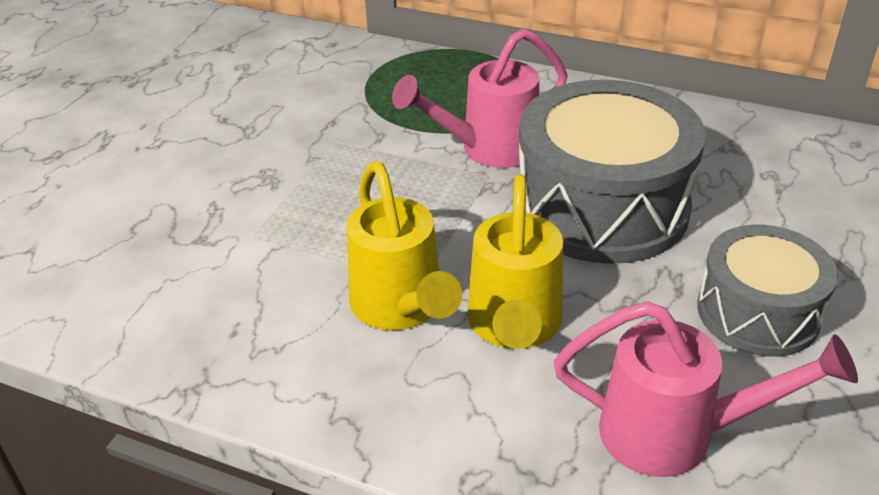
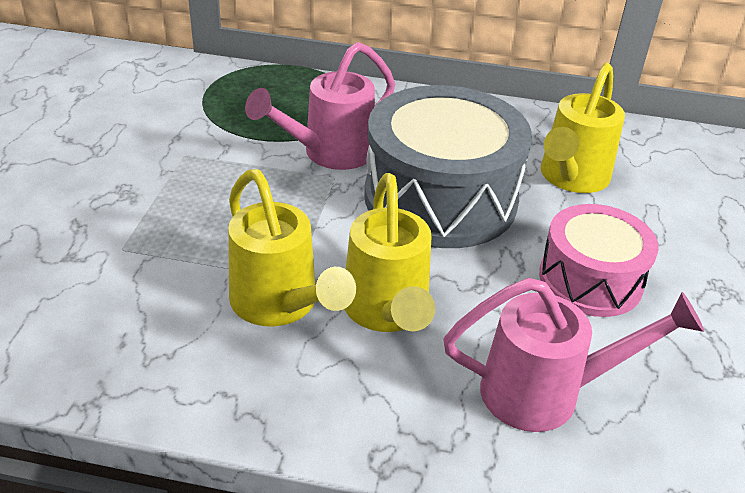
camera: 15 degrees left, 0 degrees up
grey drum [697,225,838,357] -> pink drum [539,204,659,317]
none -> yellow watering can [541,63,625,193]

